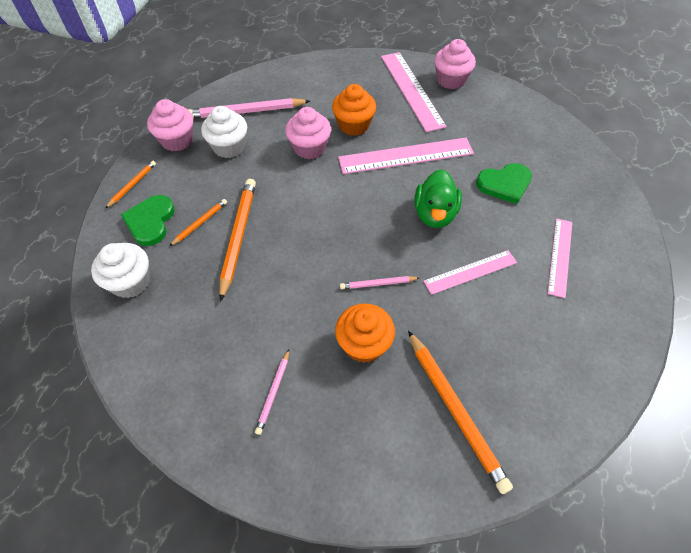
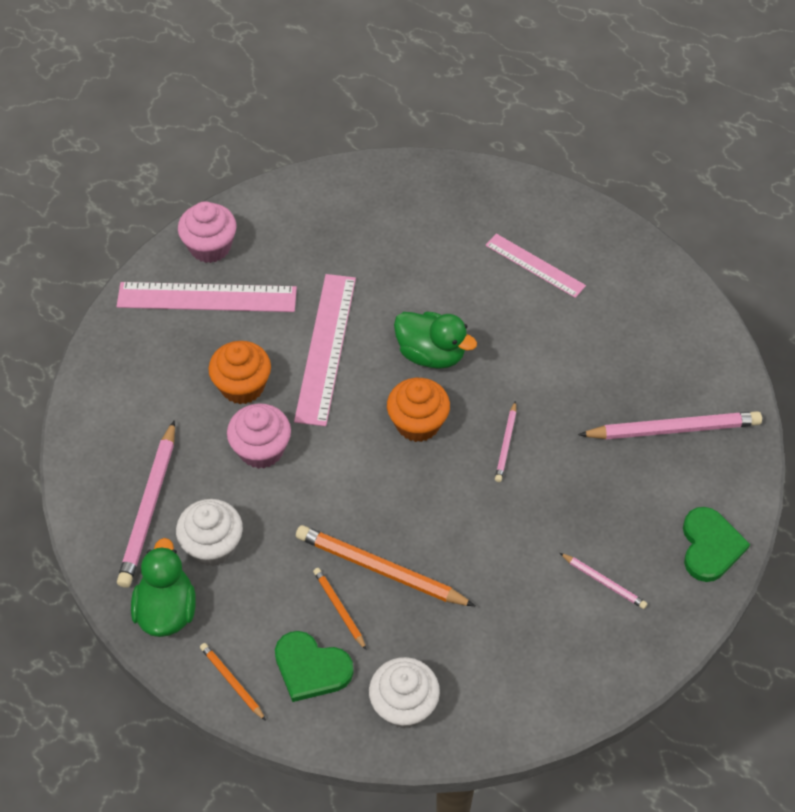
camera: 70 degrees left, 0 degrees up
pink cupcake [147,99,193,152] -> green duck [131,538,196,637]
orange cupcake [335,303,395,363] -> orange cupcake moved to [387,378,450,442]
orange pencil [408,330,513,494] -> pink pencil [578,411,762,439]
pink ruler [423,250,517,295] -> none
green heart [476,163,532,204] -> green heart moved to [683,507,750,582]

